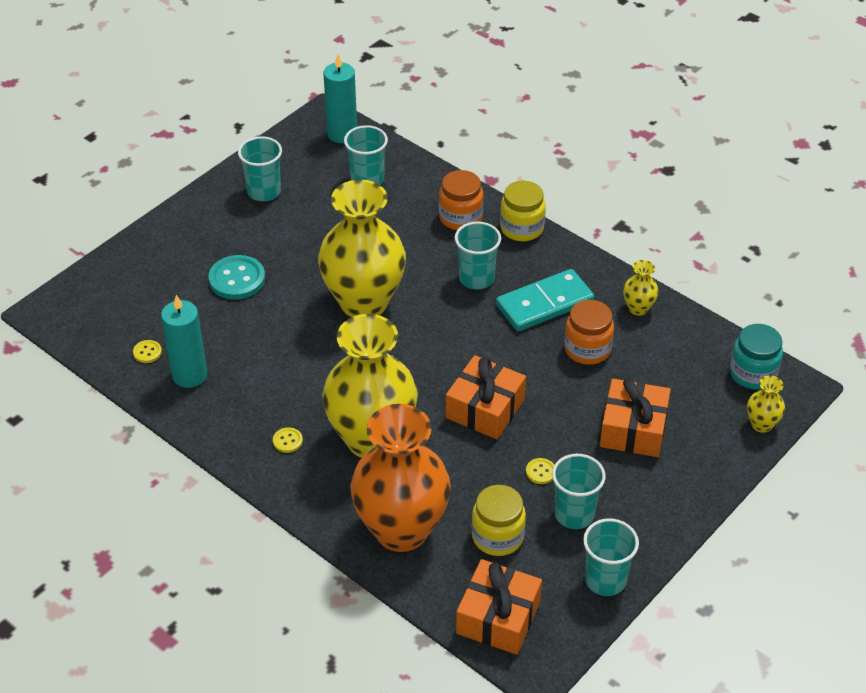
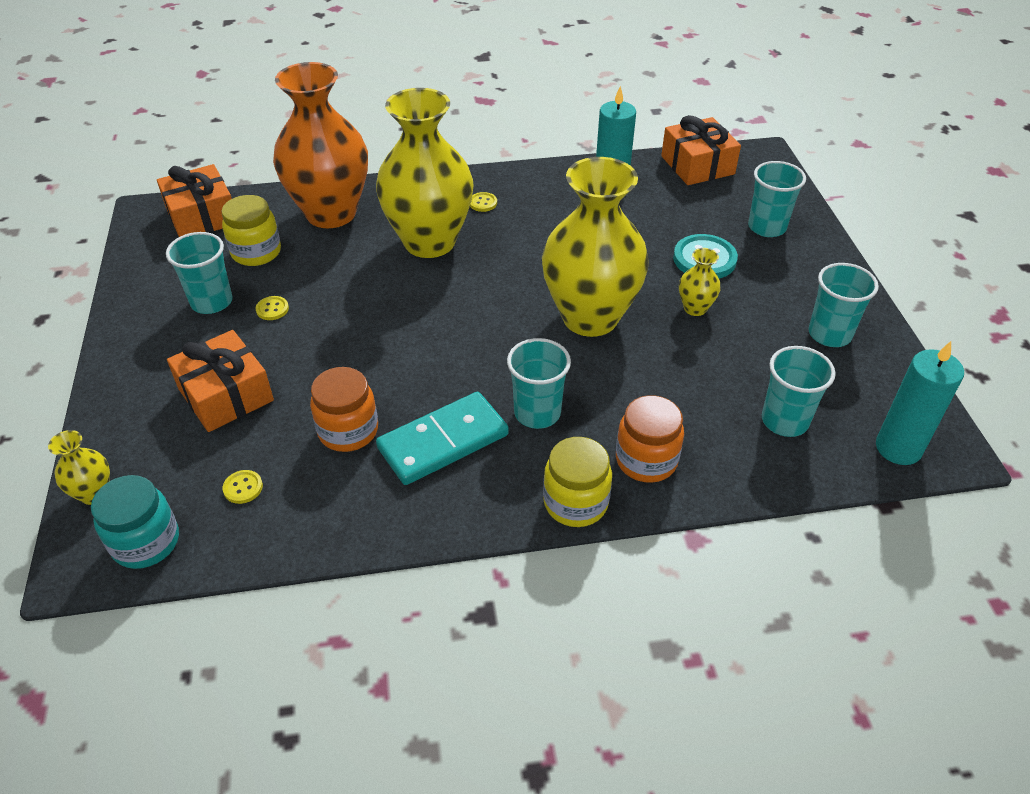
camera: 130 degrees right, 0 degrees up
yellow button [133,340,162,363] -> yellow button moved to [222,470,263,504]
orange gift [446,355,526,439] -> orange gift moved to [661,115,741,185]
turquoise domino [496,269,594,332] -> turquoise domino turned 45 degrees clockwise [376,392,509,485]
turquoise cup [583,519,639,596] -> turquoise cup moved to [748,161,806,237]
yellow vase [623,260,659,316] -> yellow vase moved to [679,248,721,316]

